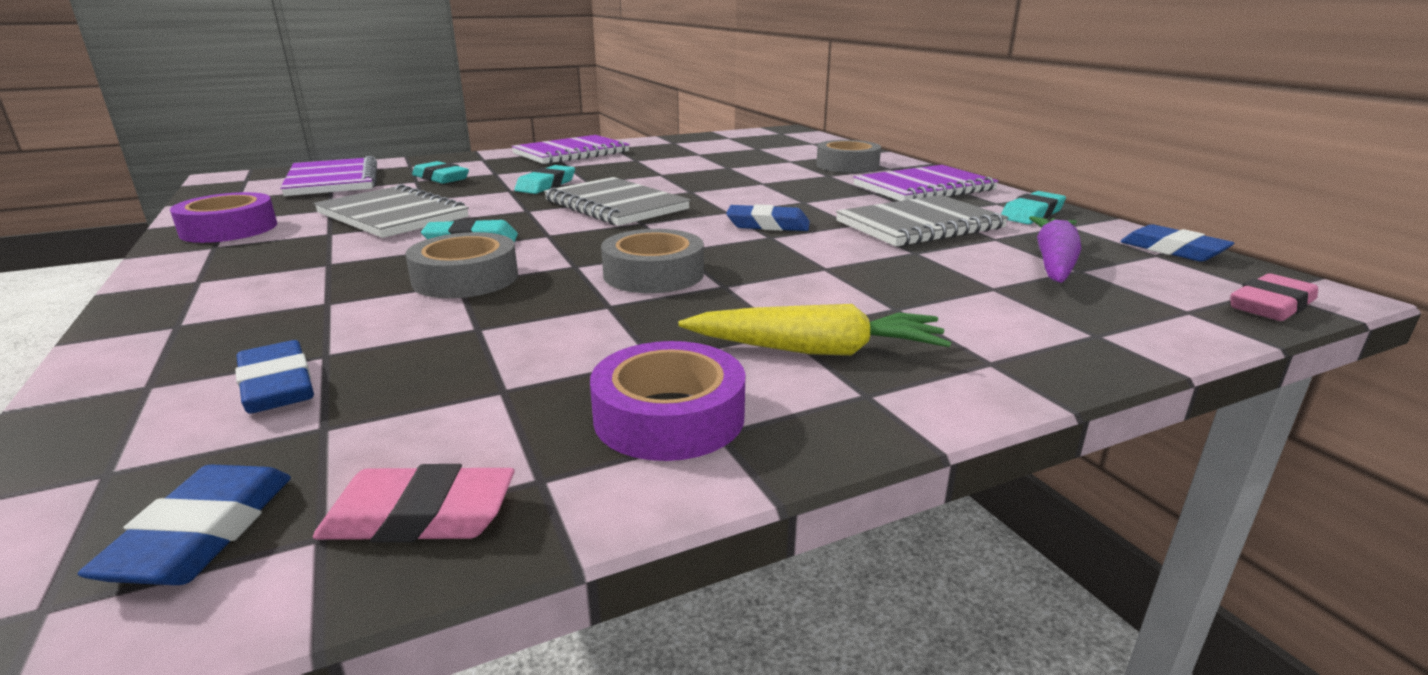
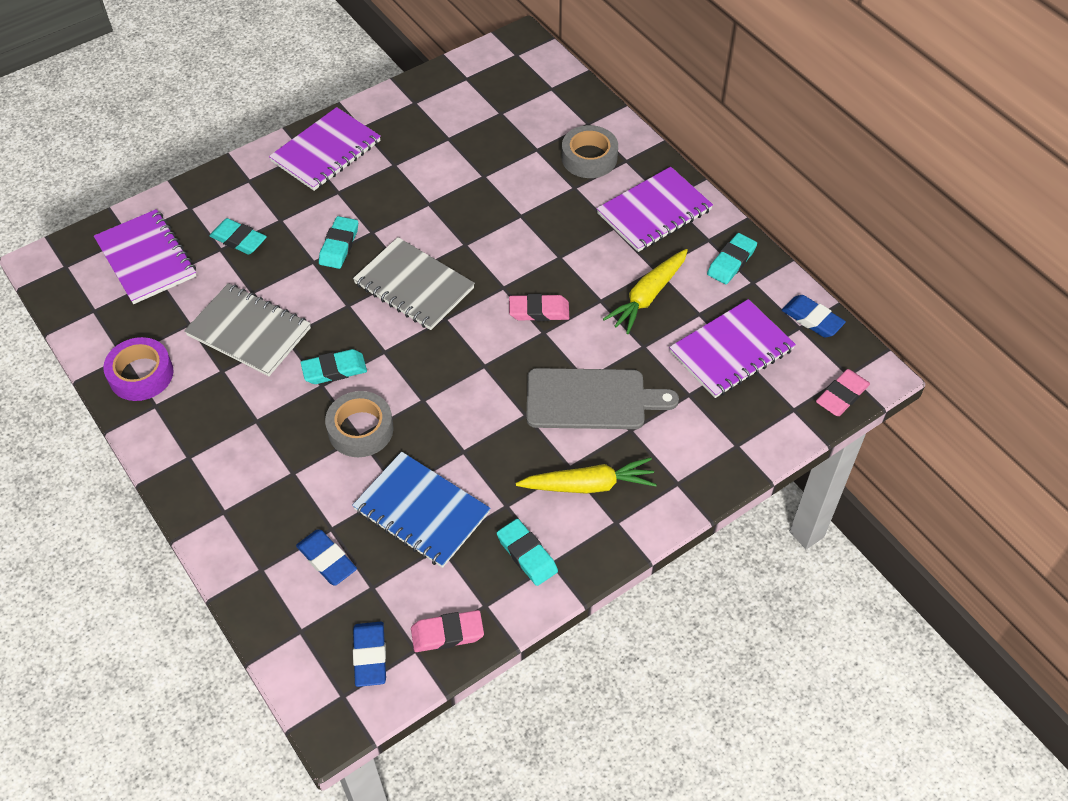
camera: 10 degrees left, 30 degrees up
purple tape [590,341,745,461] -> turquoise eraser [497,519,558,586]
grey tape [601,229,704,293] -> none
blue eraser [726,204,810,231] -> pink eraser [509,294,569,321]
grey notebook [836,195,1009,247] -> yellow carrot [603,249,688,334]
purple carrot [1029,216,1082,283] -> purple notebook [669,299,796,398]
none -> blue notebook [352,452,491,568]
none -> grey cutting board [526,368,679,429]

